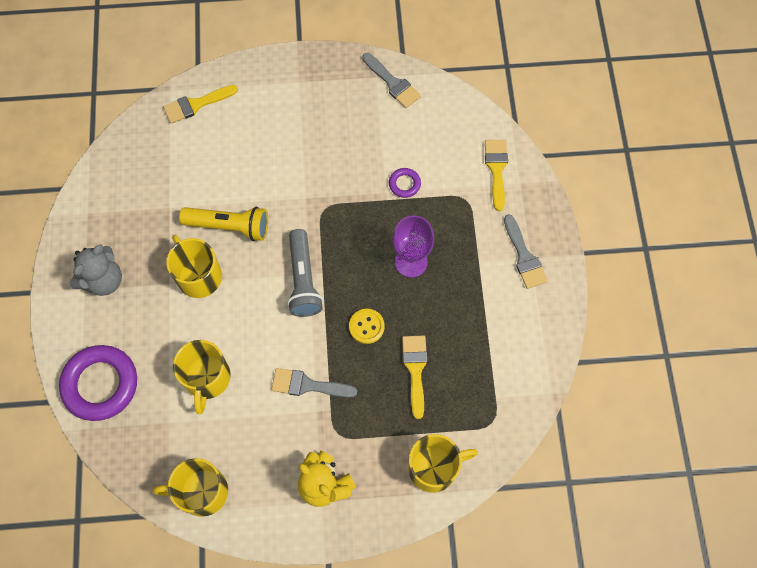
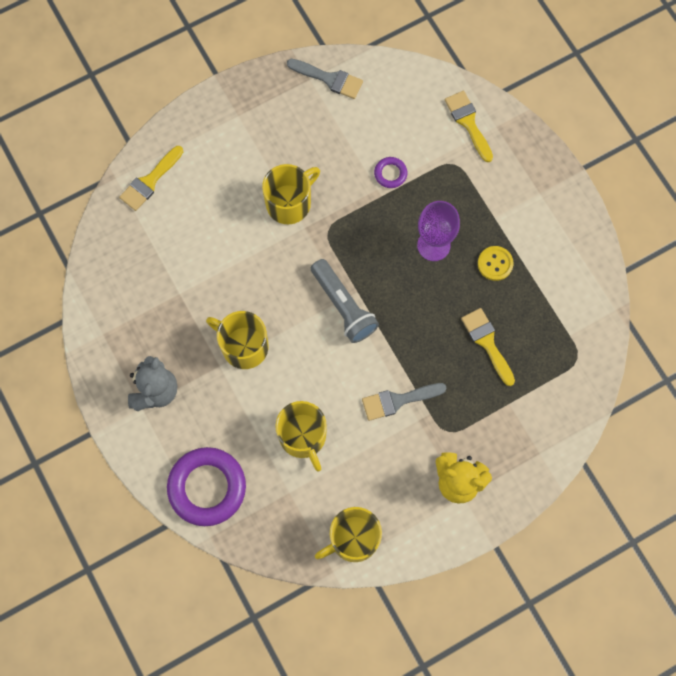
camera: 25 degrees left, 5 degrees up
yellow flashlight [179,207,268,241] -> none
yellow button [349,309,385,344] -> yellow button moved to [478,246,513,281]
yellow mug [408,434,478,493] -> yellow mug moved to [262,164,320,224]
grey brush [504,214,547,289] -> none

